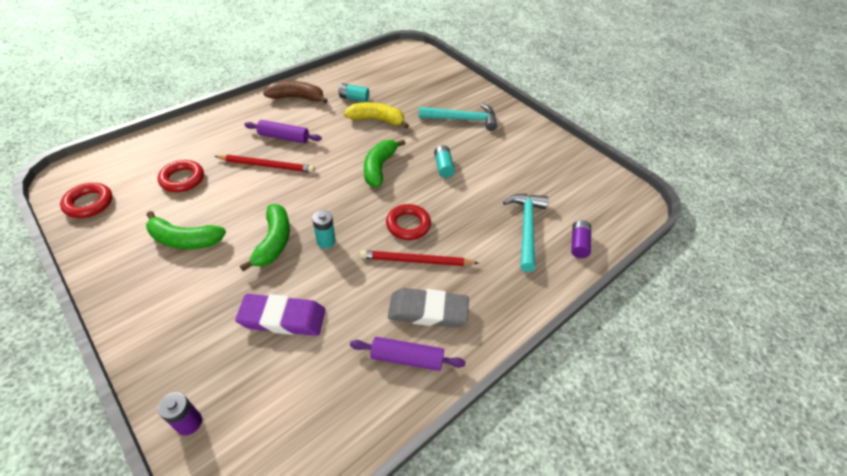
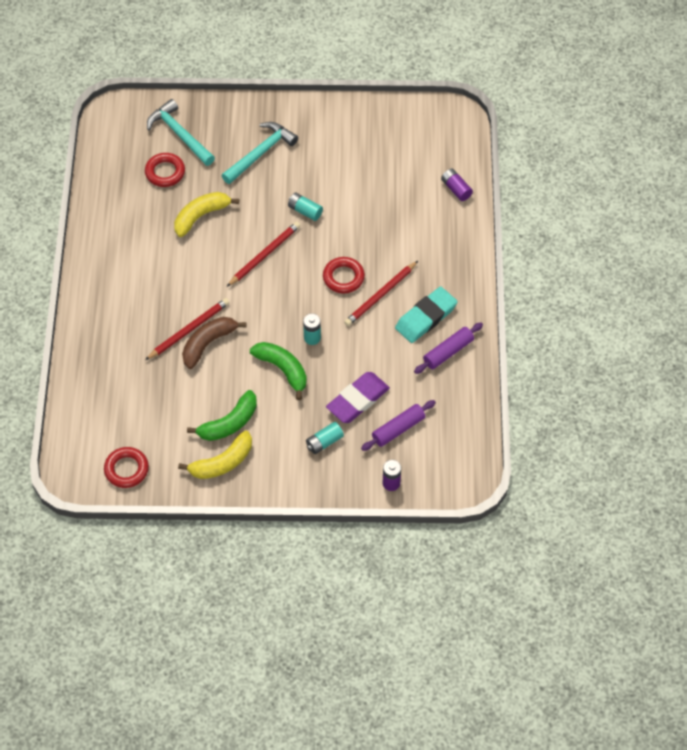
camera: 45 degrees left, 10 degrees up
red ring [158,160,204,192] -> red ring moved to [145,153,185,187]
purple rolling pin [244,120,322,143] -> purple rolling pin moved to [361,400,436,451]
brown banana [263,81,328,103] -> brown banana moved to [182,317,247,369]
turquoise battery [338,83,369,102] -> turquoise battery moved to [306,422,344,454]
green banana [364,139,406,187] -> red pencil [227,222,301,287]
grey eraser [388,288,469,328] -> turquoise eraser [395,287,458,343]
turquoise hammer [503,194,548,272] -> turquoise hammer moved to [147,99,215,166]
none -> yellow banana [178,431,252,479]

